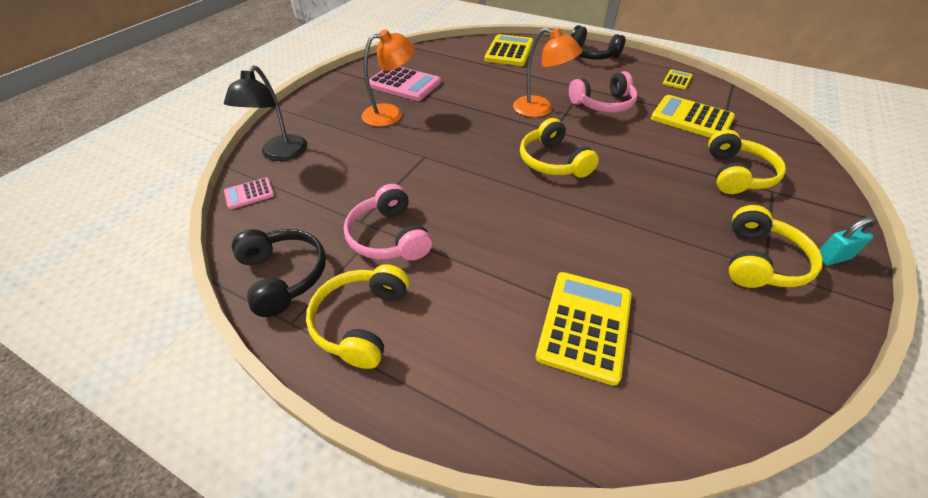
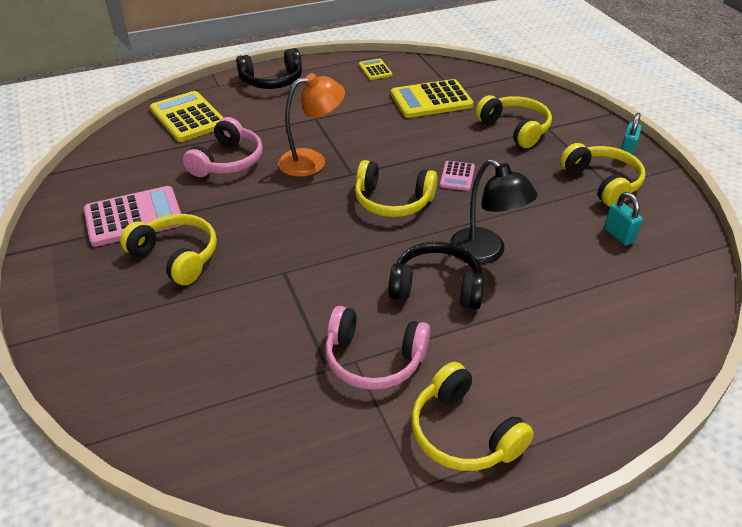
camera: 50 degrees left, 5 degrees down
black lamp [224,65,307,161] -> black lamp moved to [450,159,538,264]
pink calculator [224,177,274,209] -> pink calculator moved to [440,161,475,191]
black headphones [232,229,326,317] -> black headphones moved to [388,242,484,310]
orange lamp [361,29,415,127] -> yellow headphones [120,214,217,285]
yellow calculator [536,272,632,386] -> none
pink headphones [569,71,637,113] -> pink headphones moved to [183,117,263,177]
none -> turquoise padlock [604,192,643,246]

